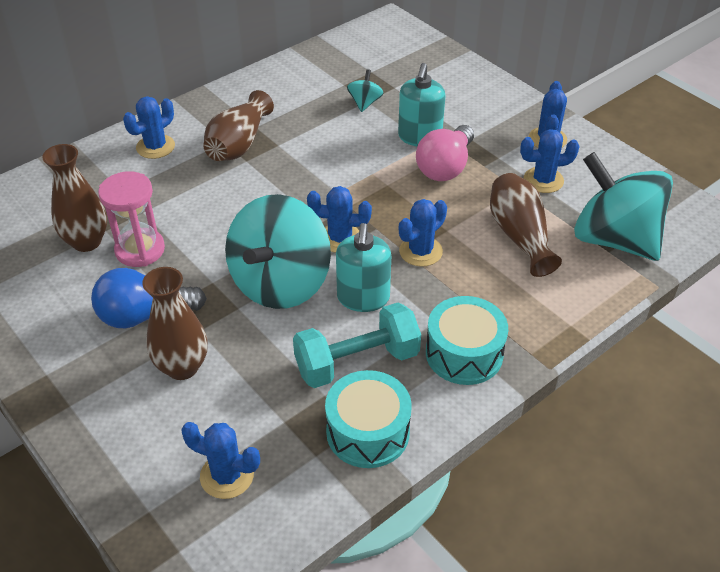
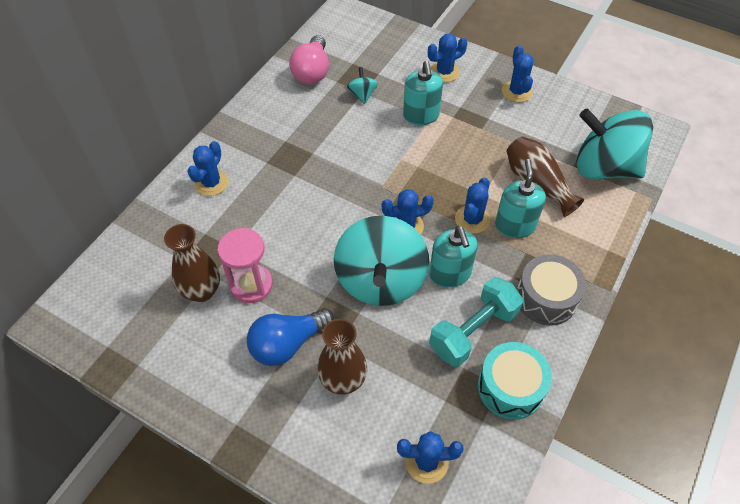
camera: 20 degrees left, 10 degrees up
brown vase [203,90,274,161] -> none
pink light bulb [416,125,474,181] -> pink light bulb moved to [289,35,329,84]
turquoise drum [426,296,508,385] -> grey drum [517,254,586,326]
blue cactus [520,129,580,193] -> blue cactus moved to [428,34,467,82]
none -> turquoise soap dispenser [495,159,546,238]

